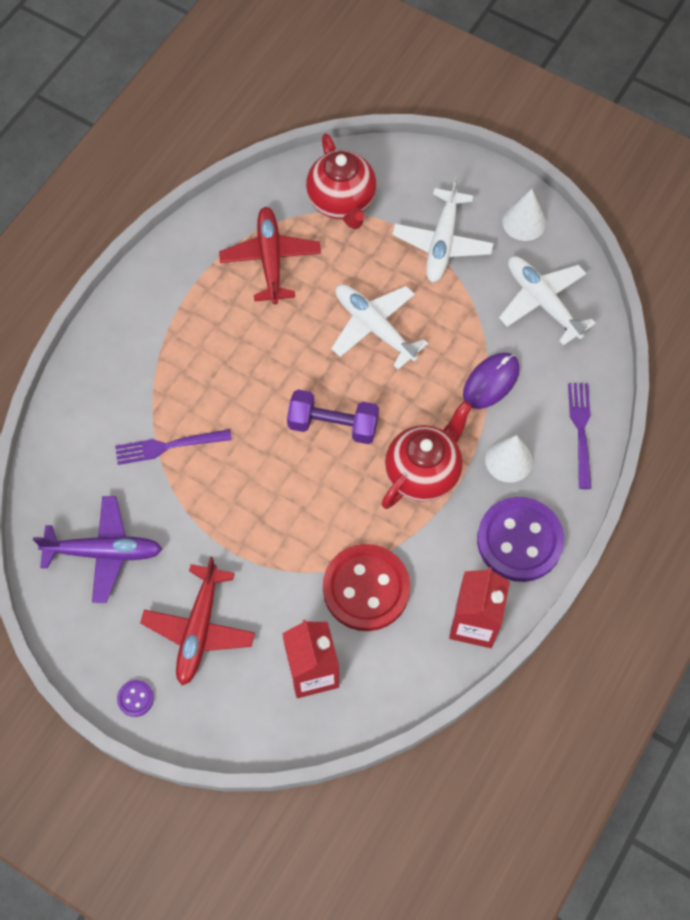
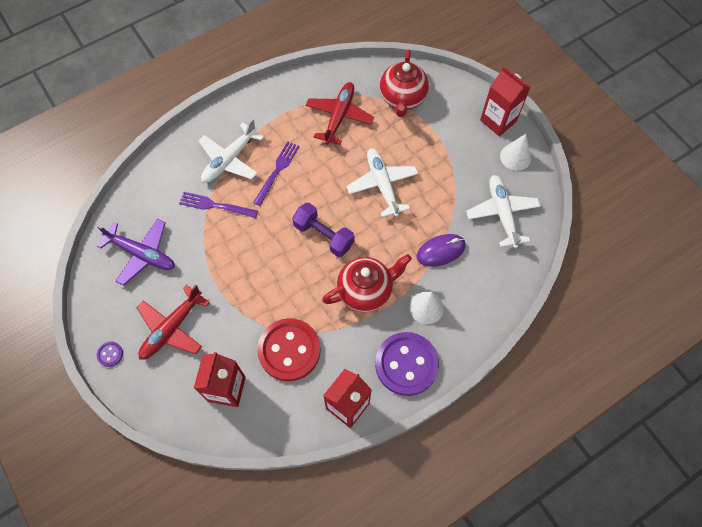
camera: 25 degrees right, 0 degrees up
white plane [392,176,494,283] -> white plane moved to [198,119,264,183]
purple fork [568,383,591,489] -> purple fork moved to [253,142,300,206]
none -> red carton [480,66,531,136]

